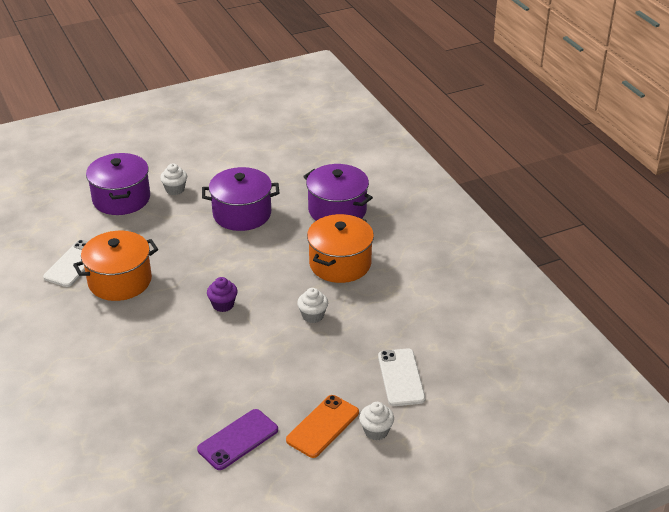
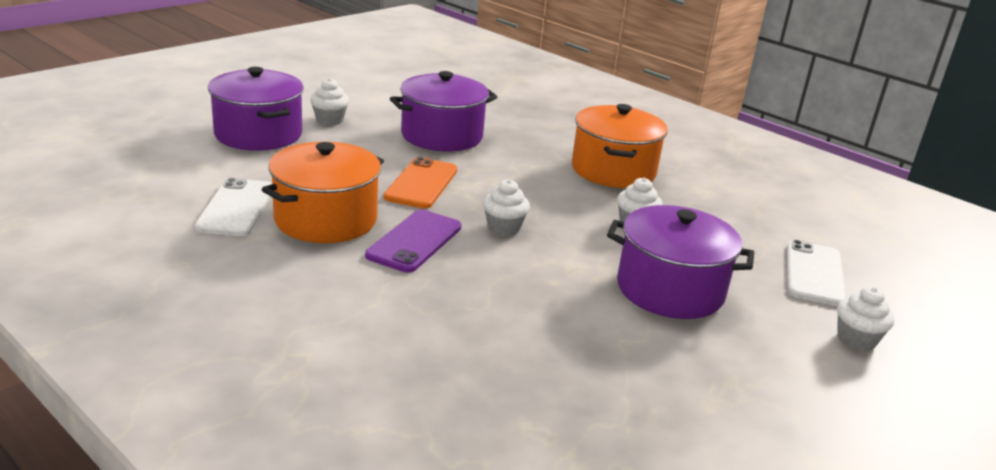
camera: 25 degrees left, 10 degrees down
purple phone [197,409,278,470] -> purple phone moved to [365,210,461,273]
purple cupcake [207,277,238,312] -> white cupcake [483,179,530,236]
orange phone [286,395,359,458] -> orange phone moved to [384,157,457,209]
purple pot [303,164,373,221] -> purple pot moved to [607,205,754,319]
white phone [378,349,426,406] -> white phone turned 45 degrees clockwise [787,240,847,306]

